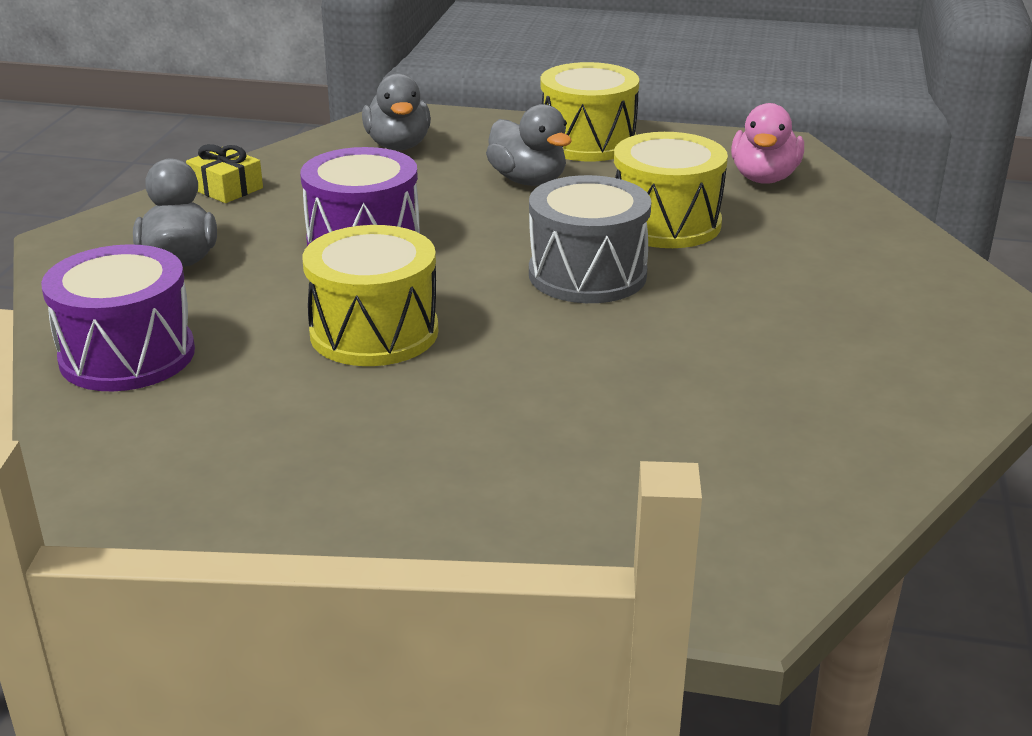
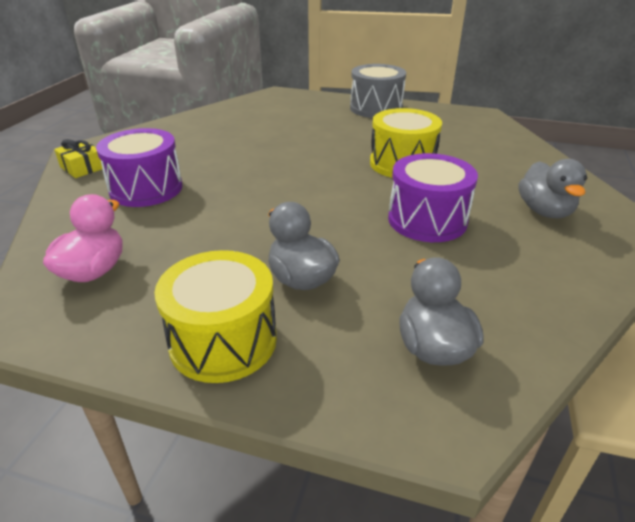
camera: 175 degrees left, 5 degrees up
purple drum [41,244,195,391] -> purple drum moved to [96,128,183,207]
yellow gift [186,144,263,203] -> yellow gift moved to [54,139,102,178]
grey drum [529,175,651,303] -> grey drum moved to [350,64,406,118]
yellow drum [614,132,728,248] -> none

